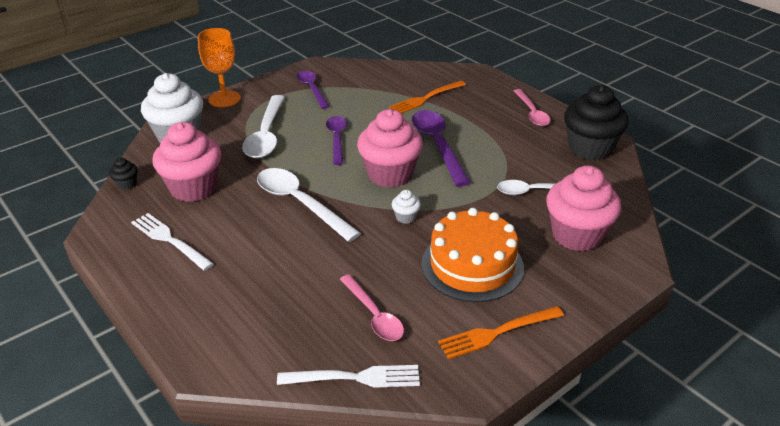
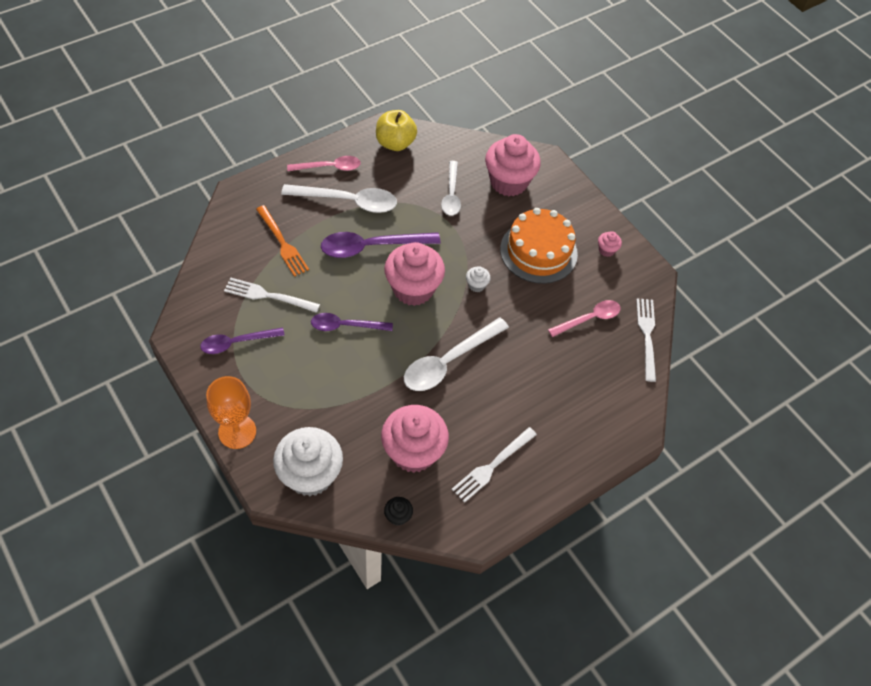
camera: 90 degrees left, 20 degrees up
white spoon [242,95,285,158] -> white spoon moved to [281,184,397,213]
orange fork [438,306,564,359] -> pink cupcake [598,231,622,257]
black cupcake [564,85,629,161] -> yellow apple [376,110,417,151]
none -> white fork [224,278,320,313]

